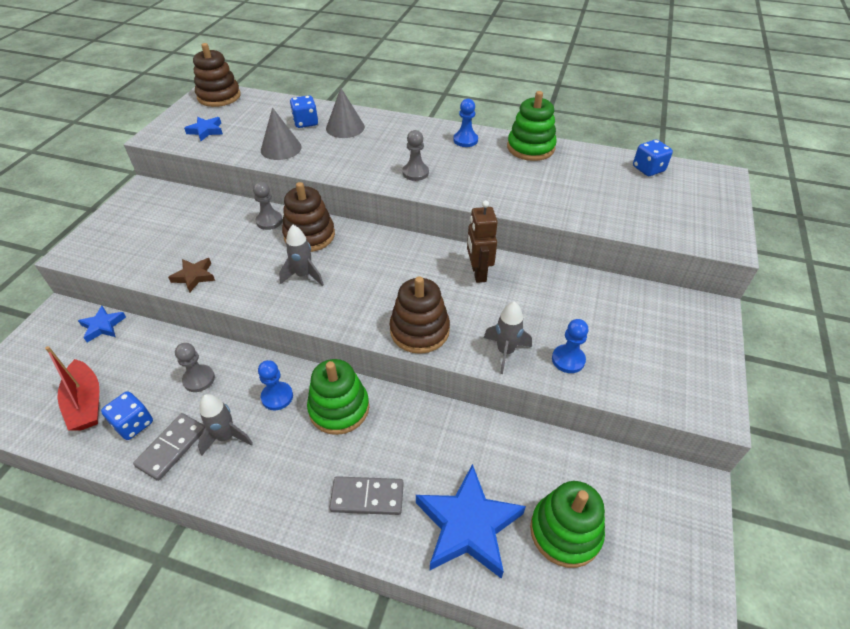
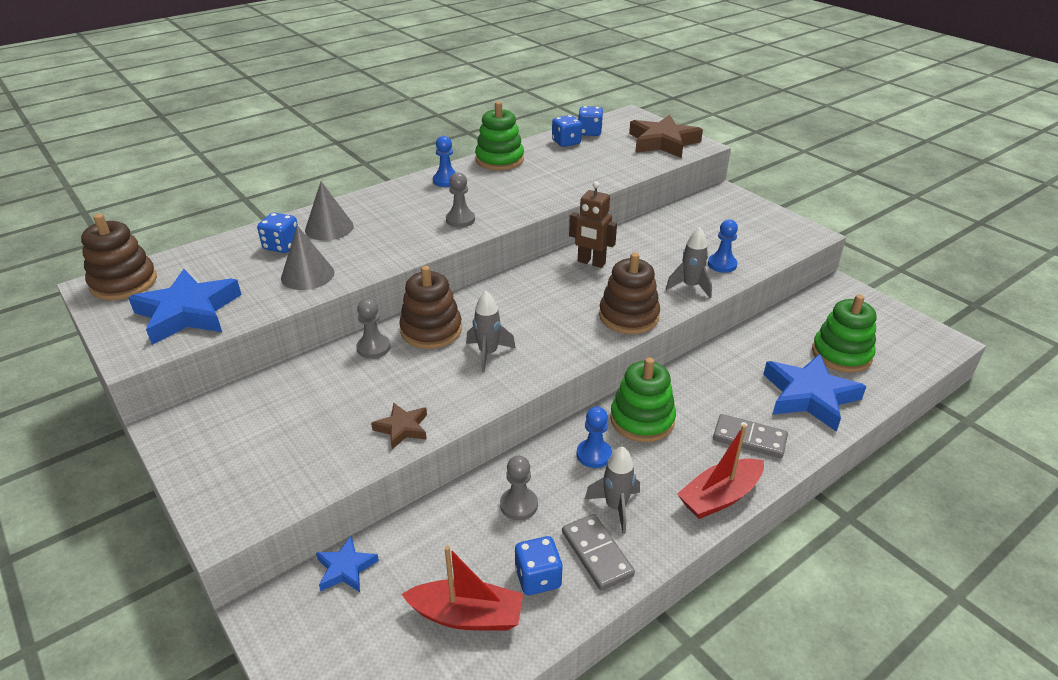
camera: 55 degrees left, 10 degrees down
blue star [184,117,223,141] -> blue star [128,269,241,345], size x1.96
grey domino [330,476,404,515] -> grey domino turned 75 degrees clockwise [713,414,788,458]
none -> blue dice [552,115,582,147]
none -> brown star [629,115,703,158]
none -> red boat [677,424,764,519]

